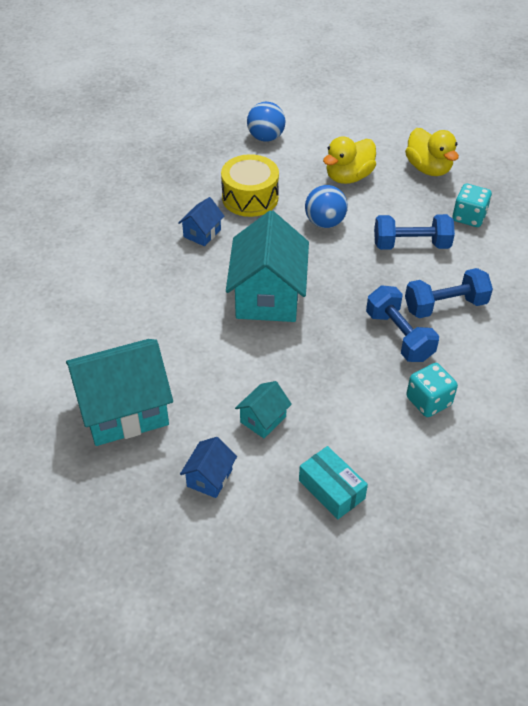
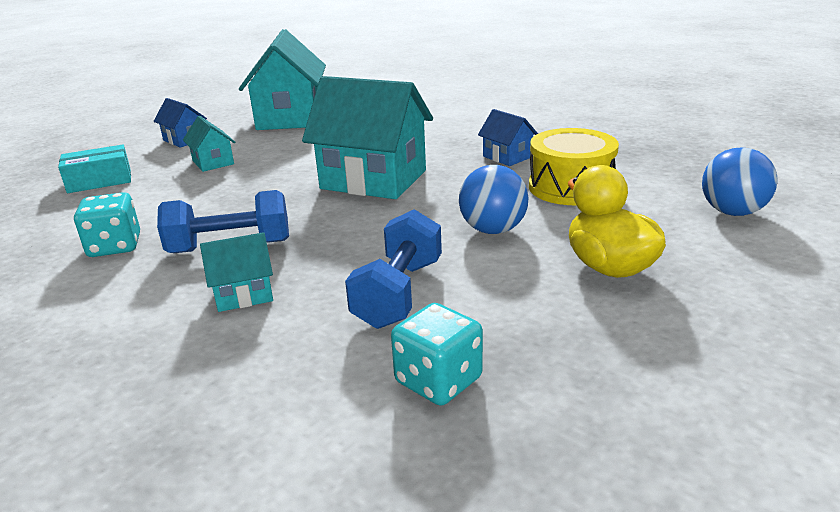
camera: 110 degrees right, 20 degrees down
yellow duck [405,128,459,176] -> none
blue dumbbell [405,268,493,318] -> turquoise house [200,232,273,312]

